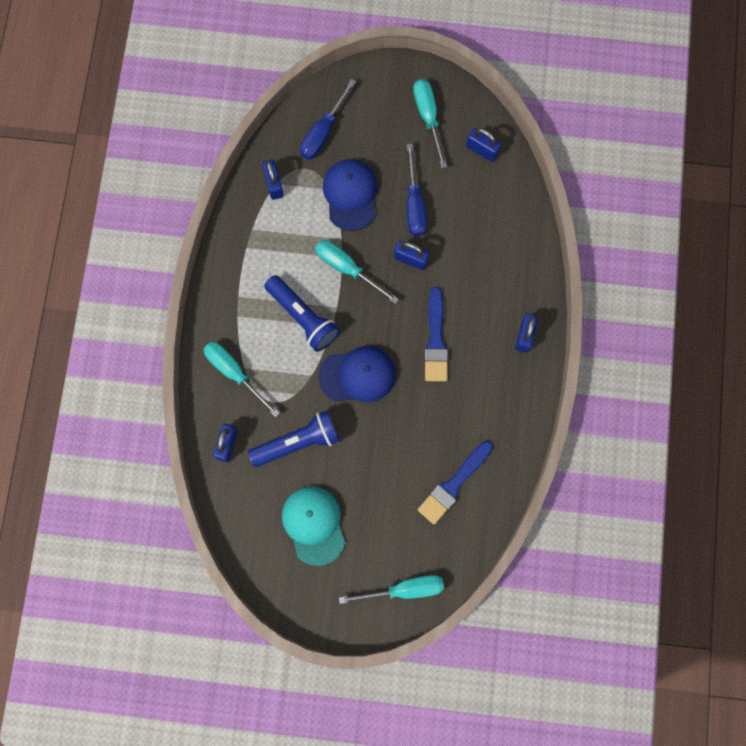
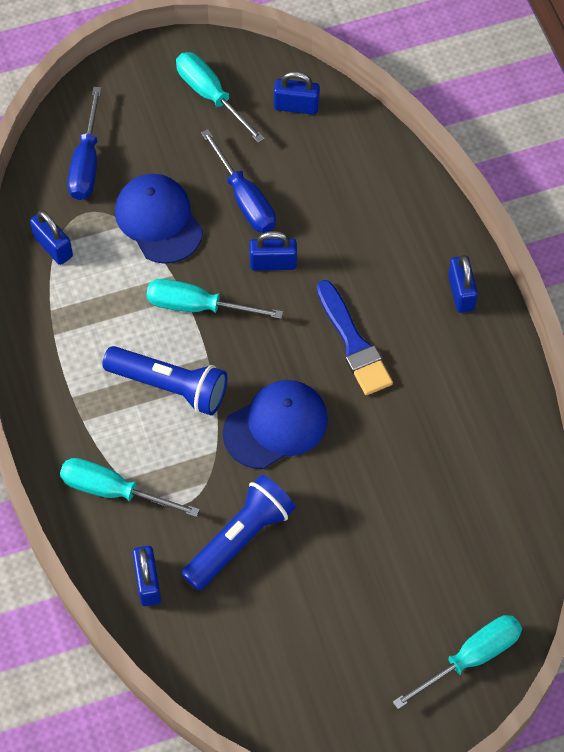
camera: 25 degrees left, 15 degrees down
turquoise cap [282,486,345,566] -> none
blue brush [418,441,493,524] -> none

